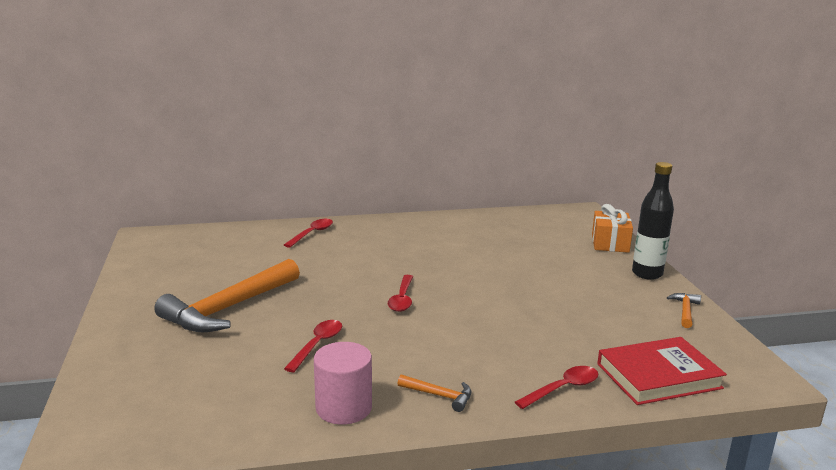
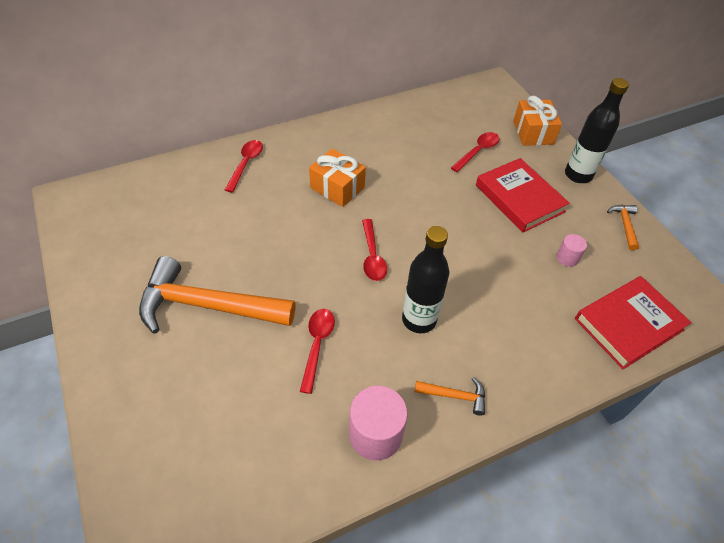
camera: 15 degrees left, 30 degrees up
orange hammer [154,259,300,332] -> orange hammer turned 75 degrees clockwise [139,256,296,334]
red spoon [515,366,598,409] -> red spoon moved to [451,132,500,172]
none -> orange gift [309,149,366,207]
none -> black bottle [402,226,449,333]
none -> red book [476,158,570,233]
none -> pink cylinder [556,234,587,267]

